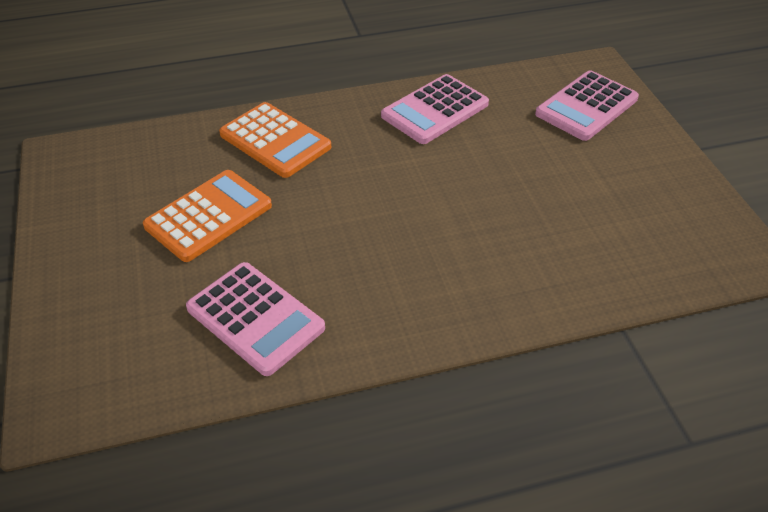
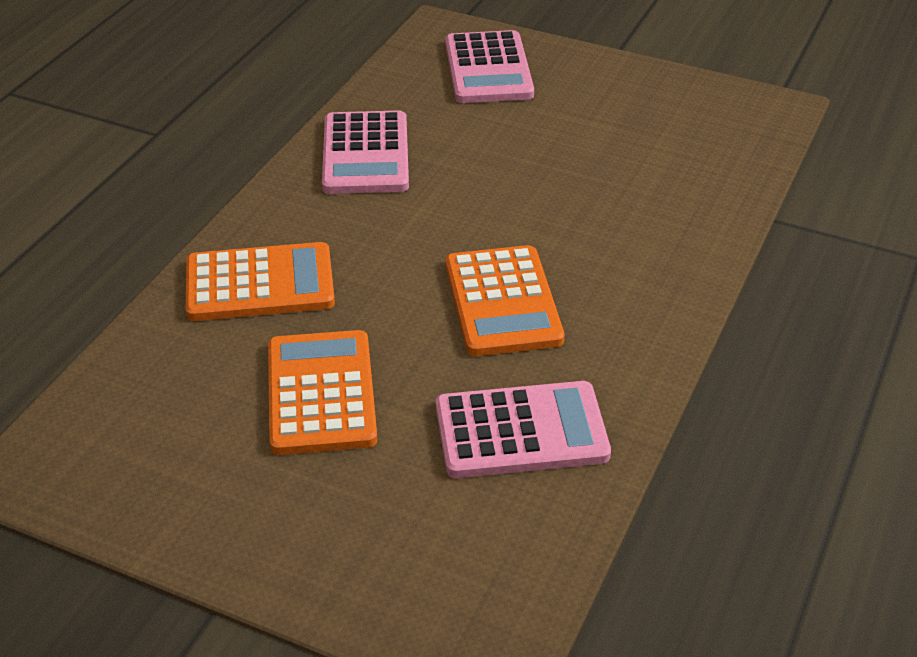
camera: 50 degrees left, 5 degrees down
none -> orange calculator [446,245,564,356]

